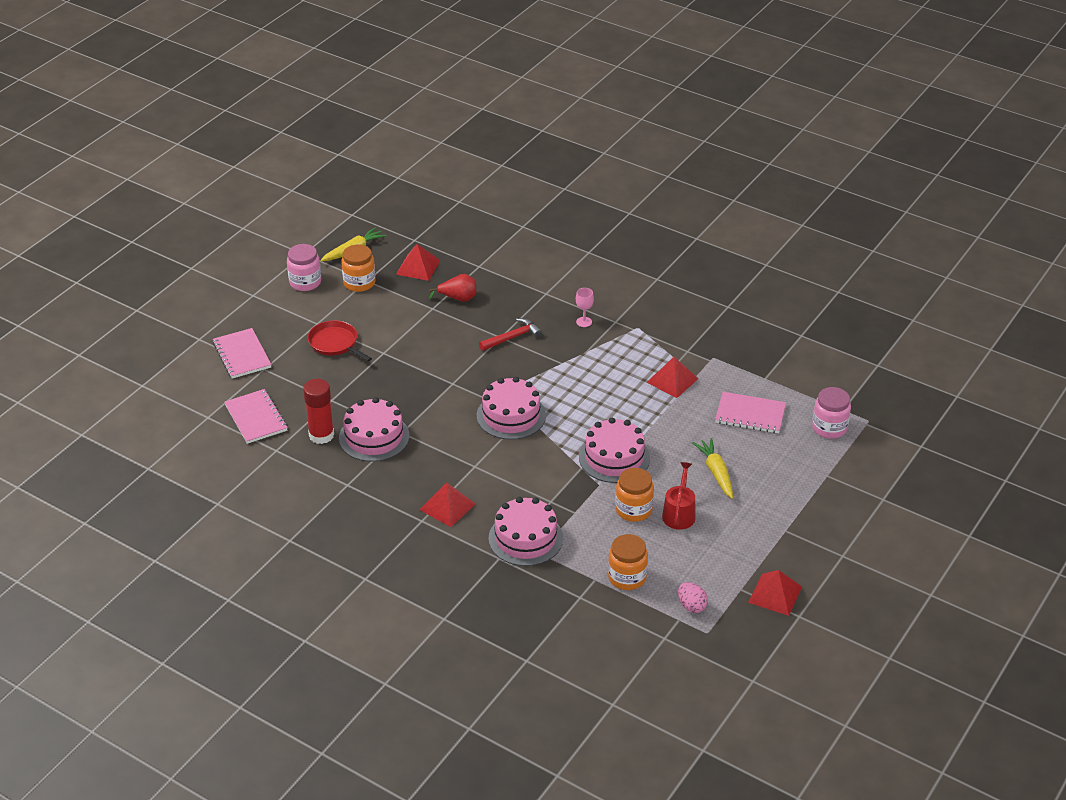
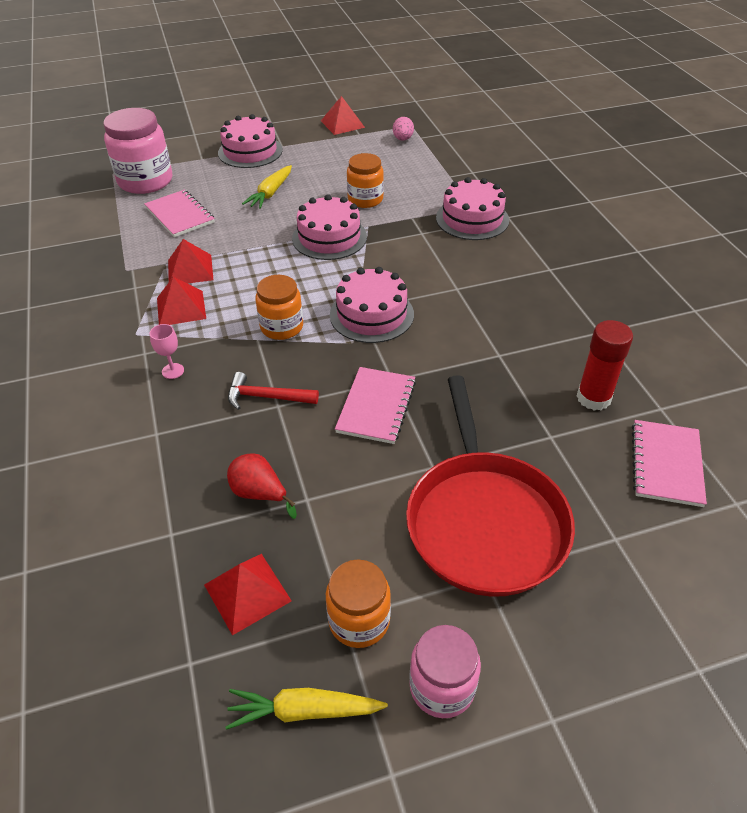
camera: 140 degrees left, 5 degrees up
pink notebook [213,328,272,379] -> pink notebook moved to [335,367,416,444]
red pan [308,320,372,362] -> red pan [406,375,575,597], size x1.97
pink cake [339,397,409,462] -> pink cake moved to [218,114,283,168]
red pyramid [419,482,476,527] -> red pyramid moved to [157,277,206,325]
orange jar [608,534,648,590] -> orange jar moved to [255,275,303,340]
red watering can [662,462,696,530] -> none
pink jar [812,387,851,439] -> pink jar [103,108,172,194], size x1.60

